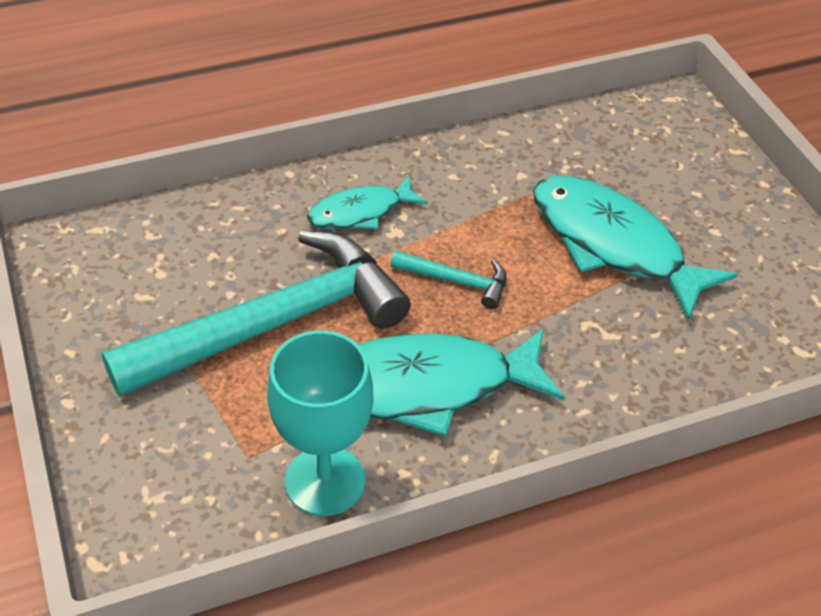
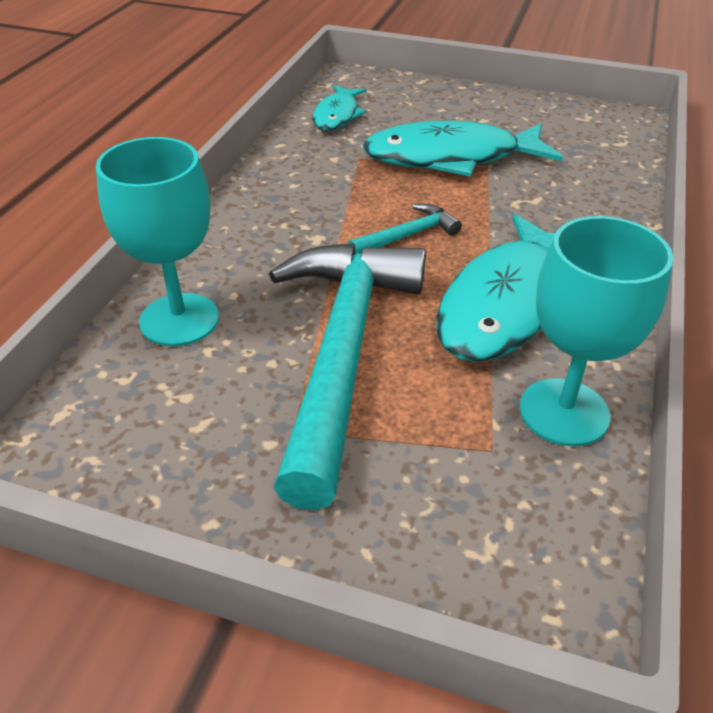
camera: 50 degrees left, 5 degrees down
turquoise fish [307,176,428,229] -> turquoise fish moved to [312,85,367,131]
none -> turquoise goblet [96,137,219,346]

